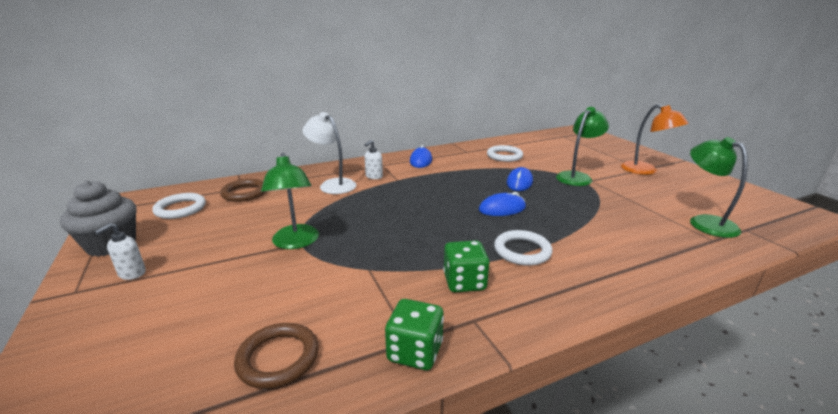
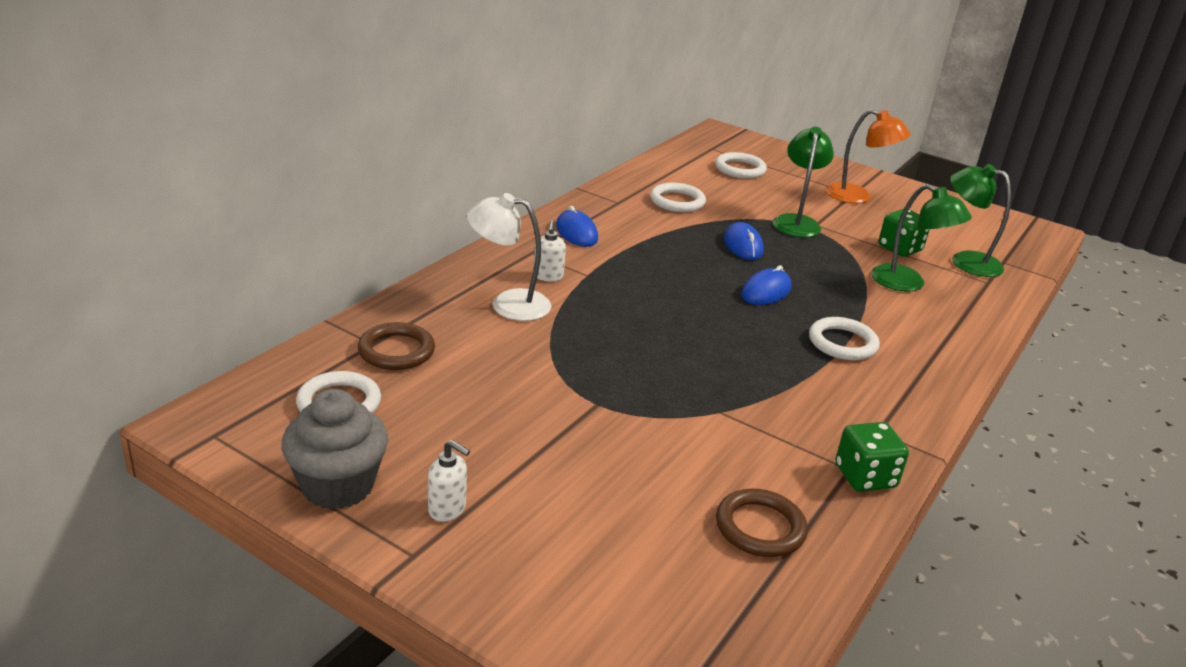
camera: 35 degrees left, 5 degrees up
white soap dispenser [95,223,146,280] -> white soap dispenser turned 60 degrees counterclockwise [428,440,470,522]
green lamp [261,153,319,249] -> green lamp moved to [871,184,972,291]
green dice [443,240,490,292] -> green dice moved to [879,209,930,257]
none -> white ring [715,152,767,179]

